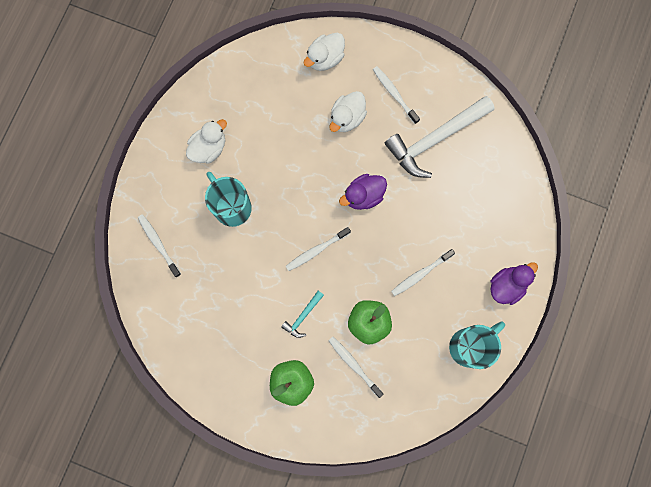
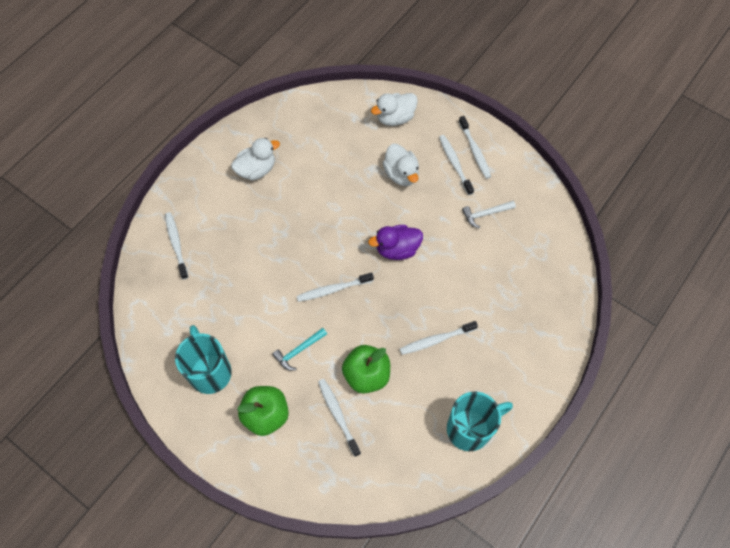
camera: 15 degrees right, 15 degrees down
turquoise mug [205,172,252,227] -> turquoise mug moved to [175,325,232,394]
white duck [330,91,367,132] -> white duck turned 75 degrees counterclockwise [383,144,419,186]
white hammer [385,96,494,178] -> white hammer [462,201,516,228], size x0.44
purple duck [490,262,538,305] -> none
none -> white toothbrush [459,116,491,179]

